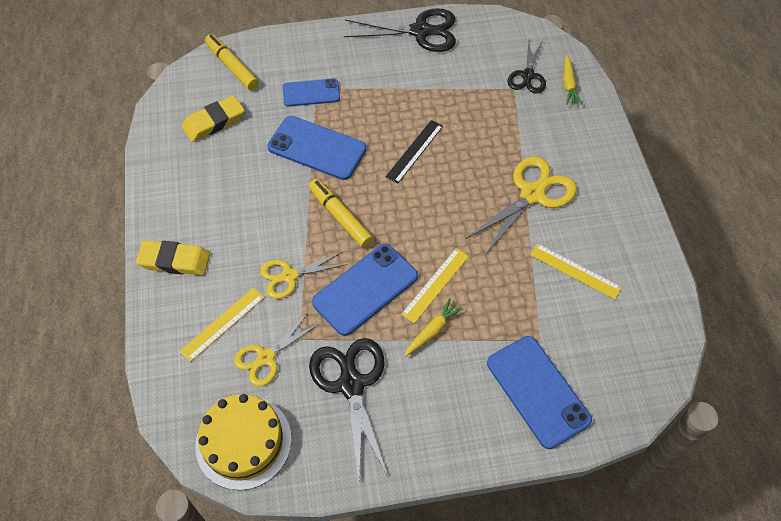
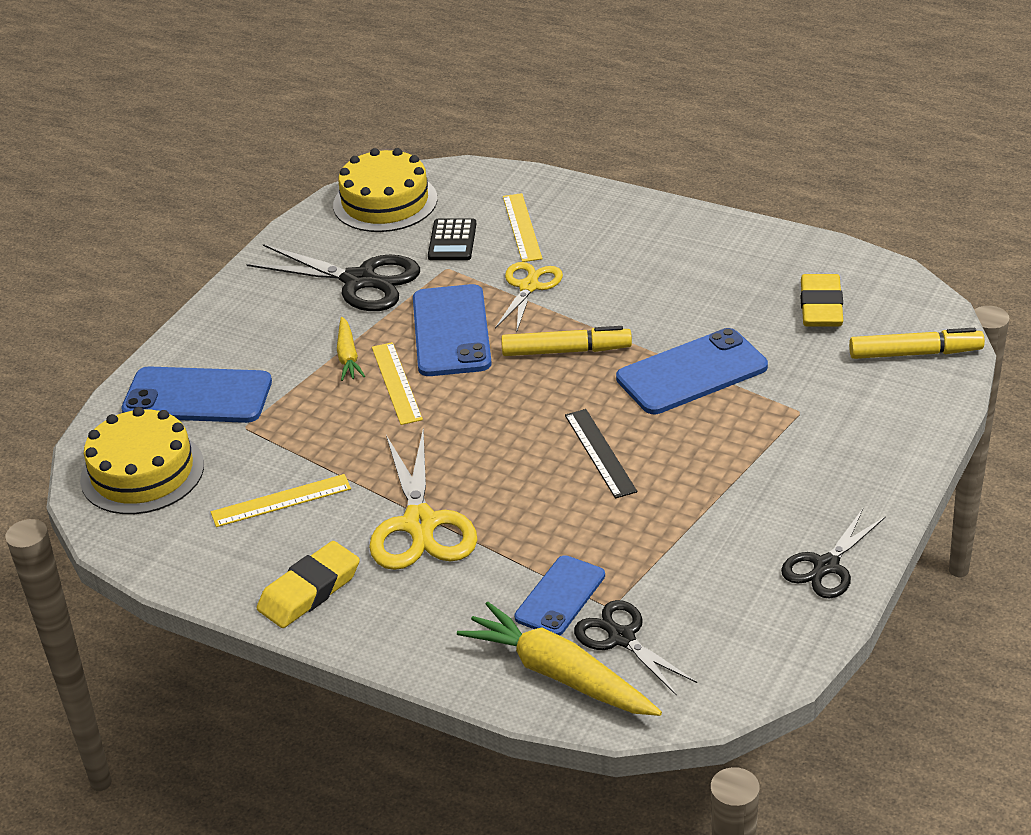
camera: 130 degrees right, 20 degrees down
yellow eraser [136,240,210,275] -> yellow eraser moved to [257,541,360,628]
yellow scissors [234,313,319,387] -> black calculator [428,218,476,260]
blue phone [283,78,340,107] -> blue phone moved to [514,555,605,636]
black scissors [344,8,456,52] -> black scissors [781,509,886,599], size x0.63
yellow carrot [563,55,582,104] -> yellow carrot [457,602,662,716], size x1.85
none -> yellow cake [80,407,204,514]

